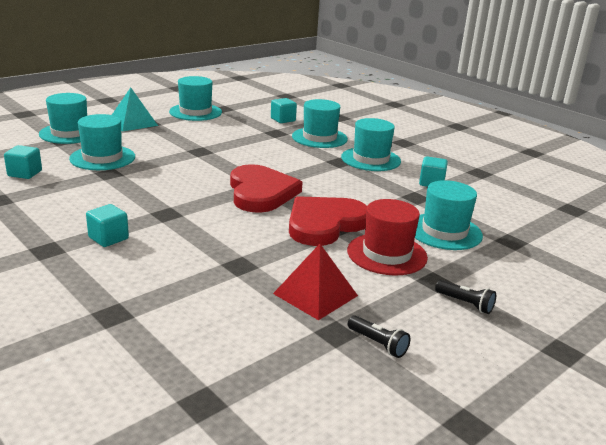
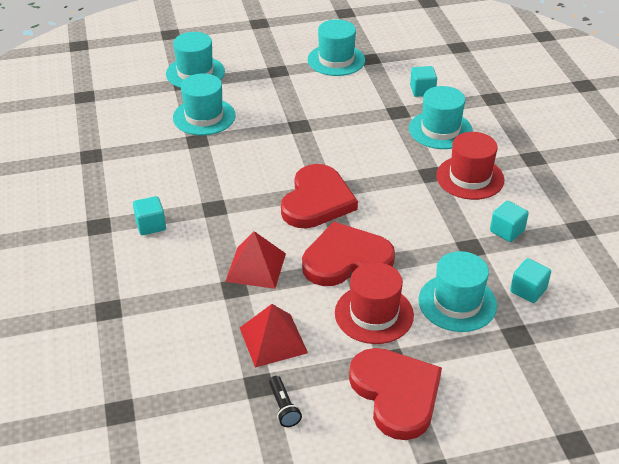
camera: 30 degrees right, 15 degrees up
turquoise cube [4,145,42,179] -> turquoise cube moved to [510,258,551,303]
turquoise pyramid [112,88,158,131] -> none
turquoise hat [341,118,401,171] -> red hat [436,132,504,200]
black flashlight [435,280,496,314] -> red heart [349,348,442,440]
none -> red pyramid [225,231,286,289]

